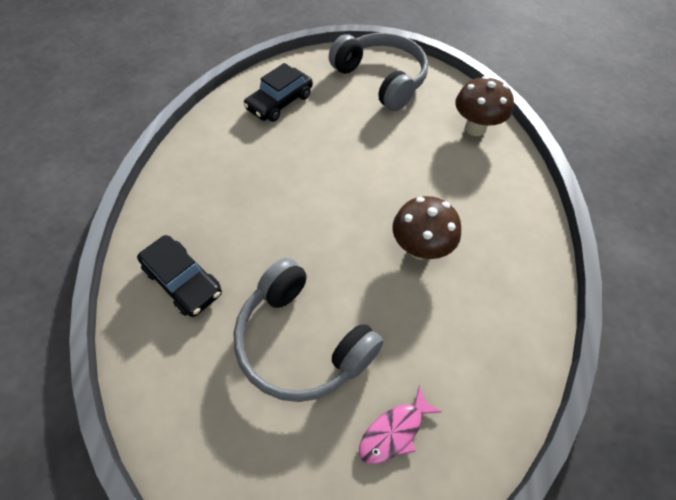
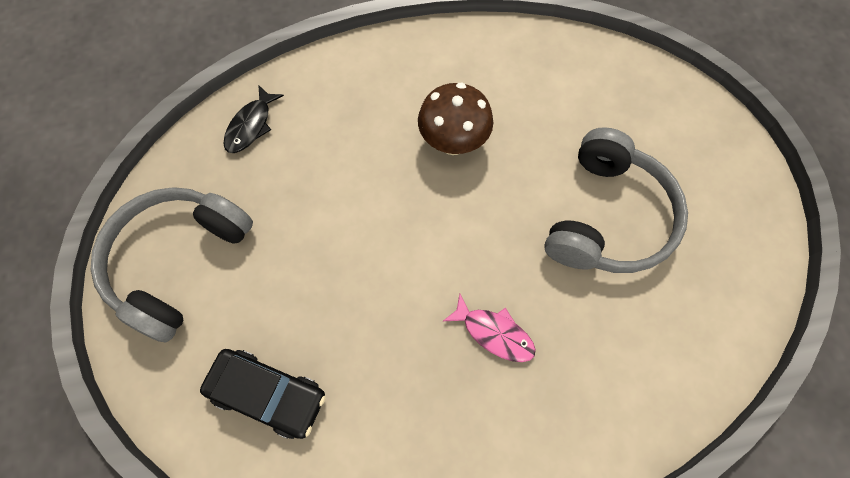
camera: 110 degrees left, 10 degrees up
black car [137,235,222,317] -> none
pink fish [359,386,442,464] -> pink fish moved to [443,294,536,362]
brown mushroom [455,76,514,136] -> black fish [223,85,284,153]

